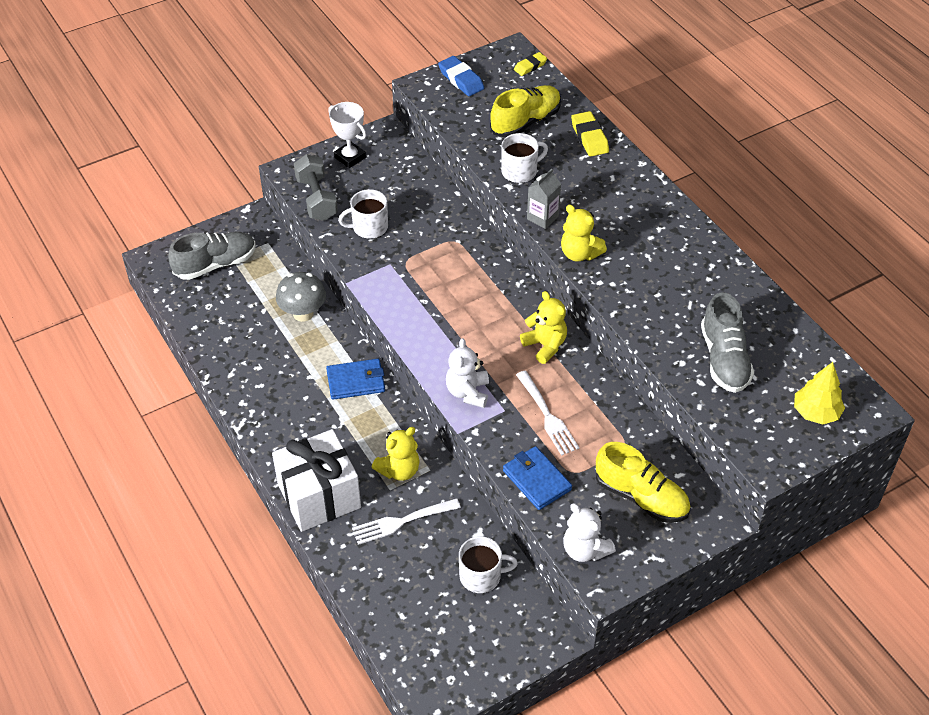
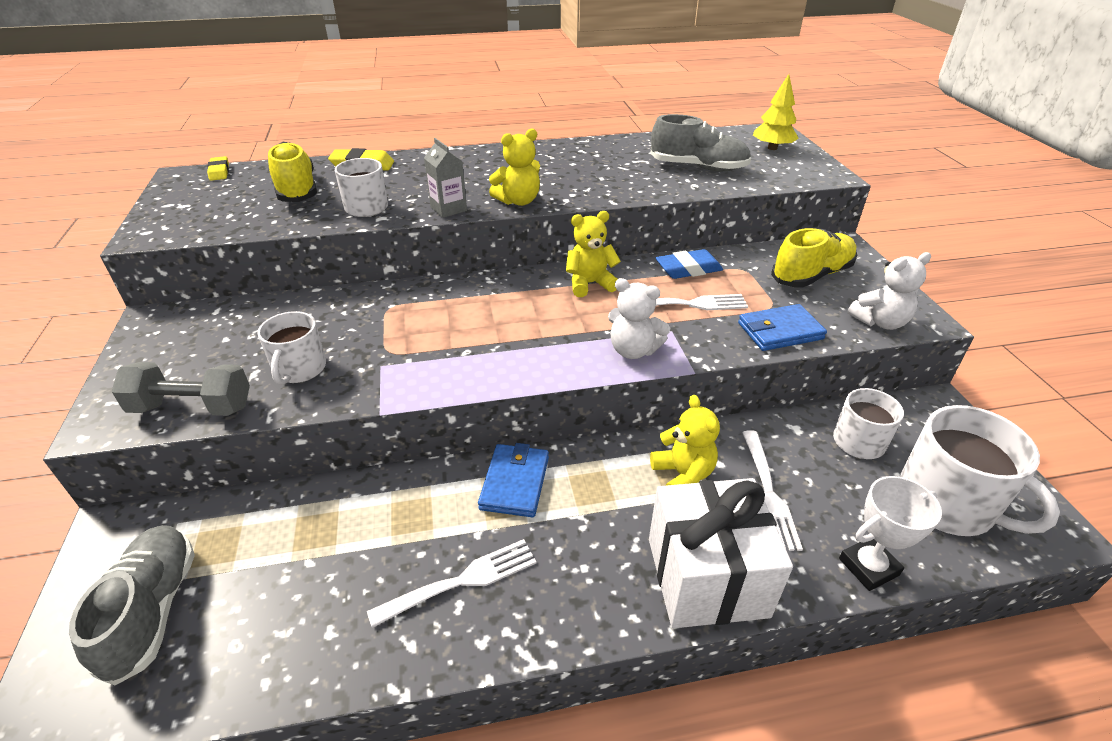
camera: 70 degrees left, 10 degrees down
grey mushroom [276,272,326,322] -> none
white trophy [328,102,366,168] -> white trophy moved to [839,476,942,591]
blue eraser [438,56,484,96] -> blue eraser moved to [656,249,723,279]
none -> white fork [367,539,537,628]
none -> white mug [899,405,1060,536]

